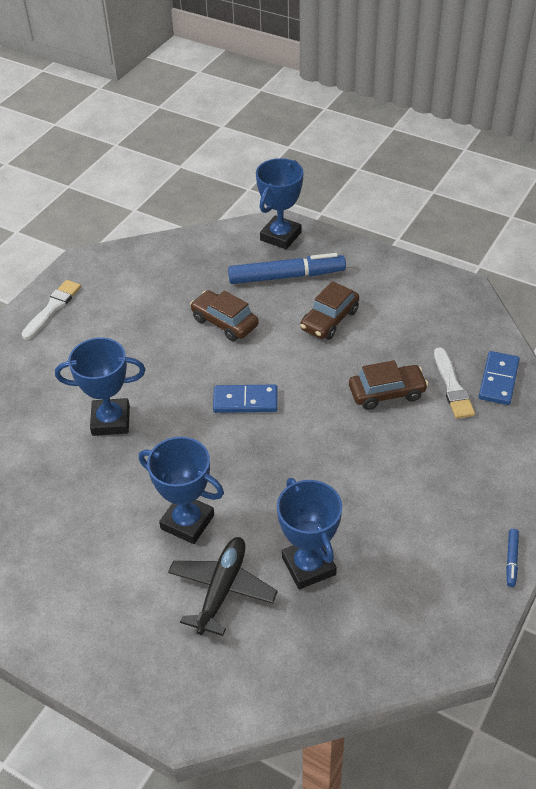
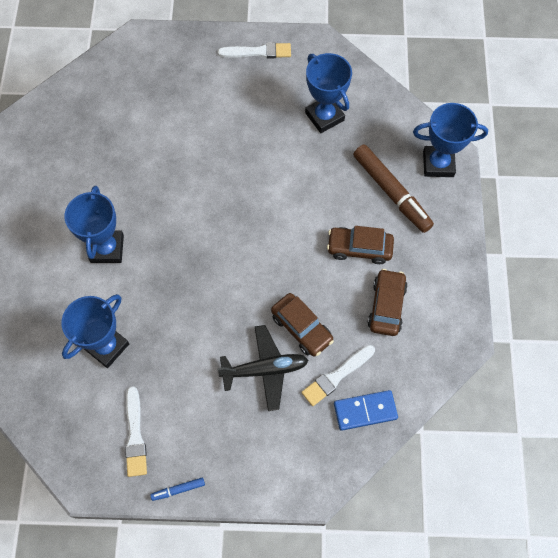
camera: 60 degrees right, 20 degrees up
blue trophy [55,338,146,436] -> blue trophy moved to [305,53,352,133]
black plane [168,537,278,636] -> black plane moved to [217,325,308,411]
brown car [190,290,259,341] -> brown car moved to [368,269,408,336]
blue domino [213,385,277,413] -> none
blue marker [228,253,346,284] -> brown marker [353,144,434,233]
none -> white brush [125,386,147,477]

